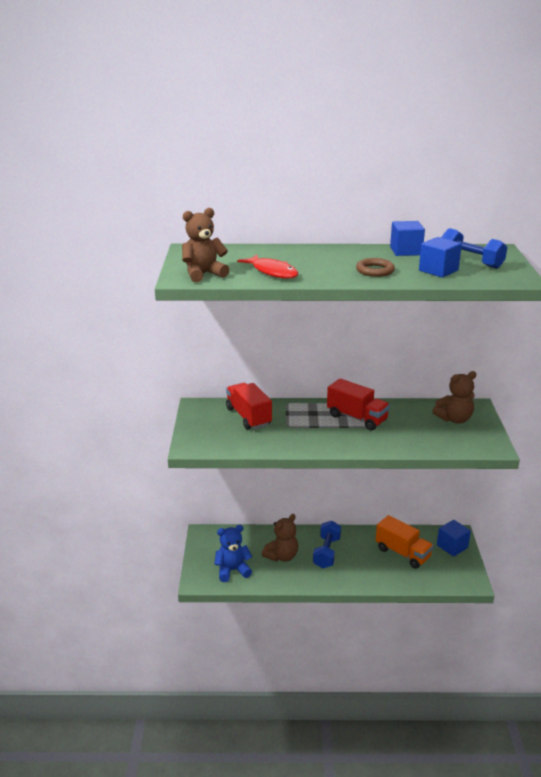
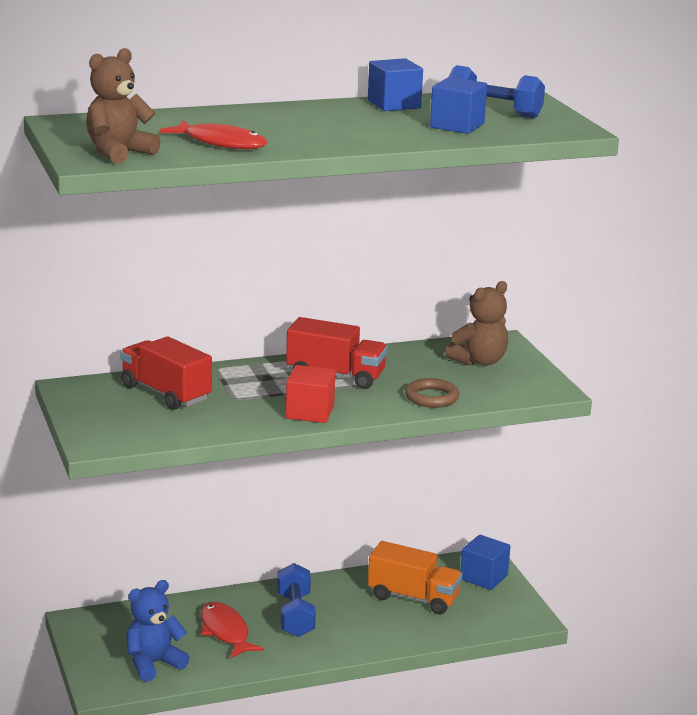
camera: 20 degrees left, 5 degrees down
brown teddy bear [262,514,298,562] -> red fish [200,602,264,658]
brown ring [356,258,395,277] -> brown ring moved to [405,378,459,408]
none -> red cube [286,365,335,423]

